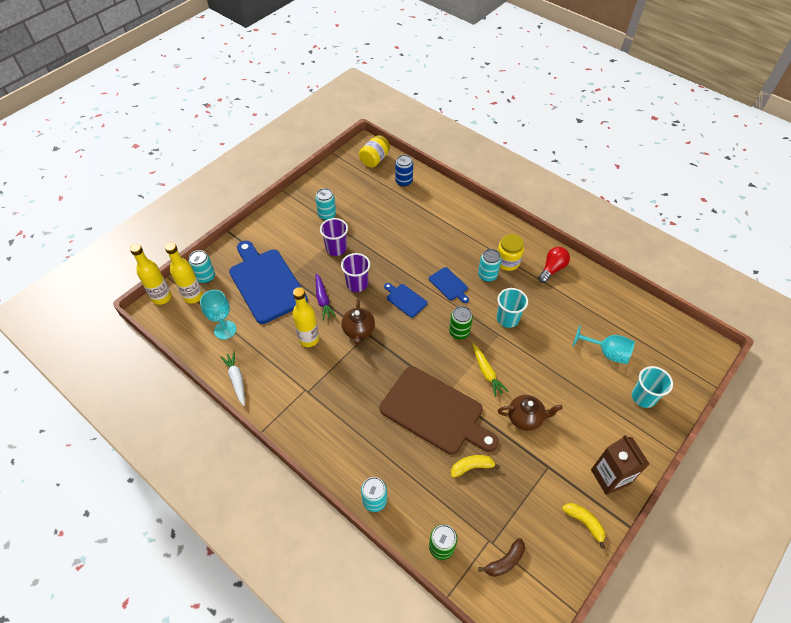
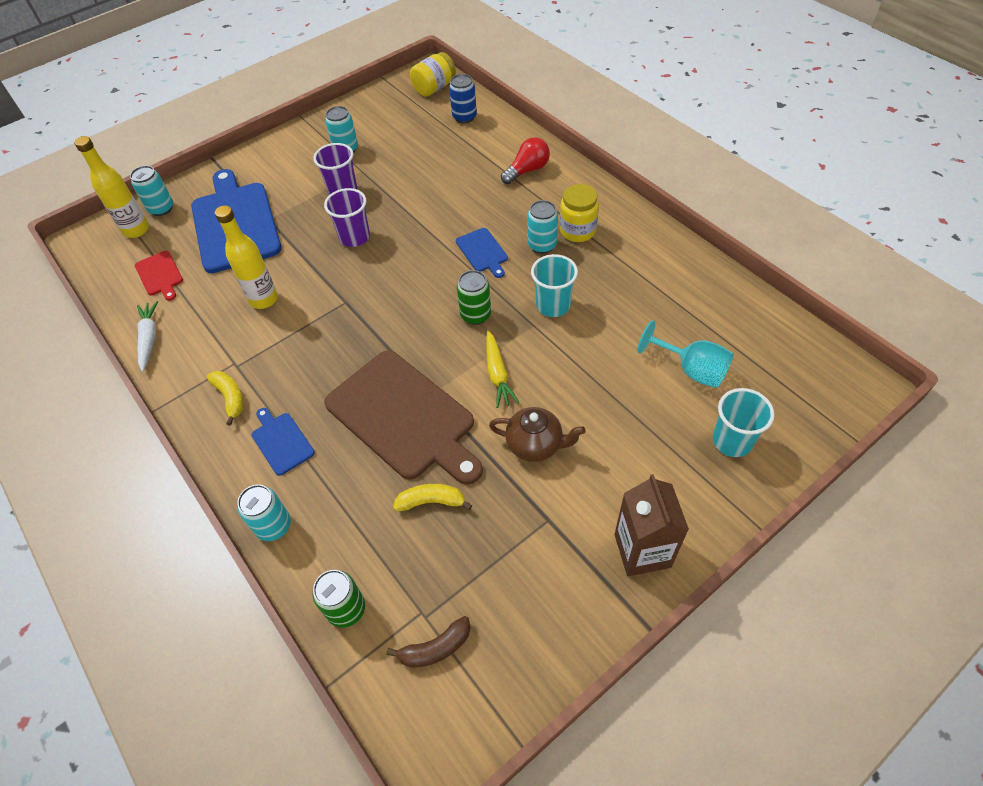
camera: 15 degrees right, 0 degrees up
yellow bottle [130,244,172,305] -> none
turquoise goblet [200,290,236,340] -> red cutting board [135,251,183,301]
purple carrot [315,273,336,320] -> none
brown teapot [341,299,375,345] -> none
blue cutting board [384,283,428,318] -> blue cutting board moved to [251,408,315,476]
red light bulb [538,247,570,283] -> red light bulb moved to [501,137,550,184]
yellow banana [562,503,605,549] -> yellow banana moved to [207,371,244,425]

